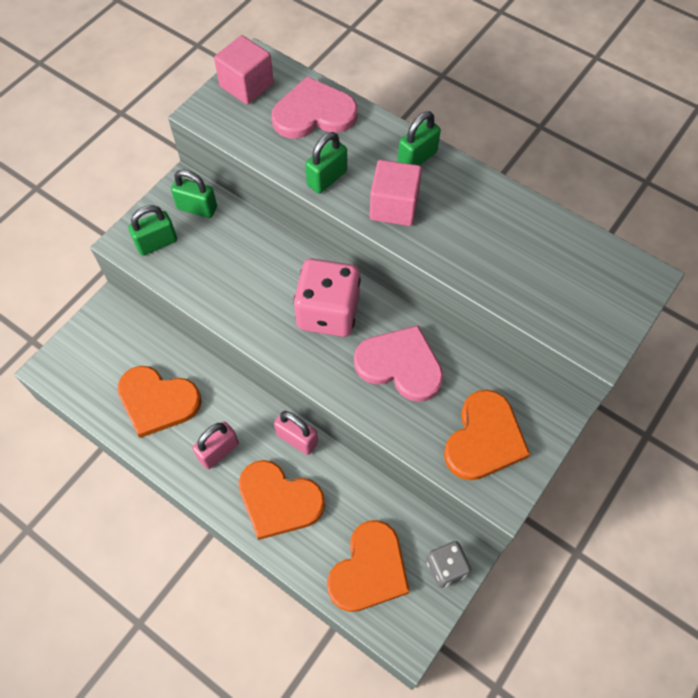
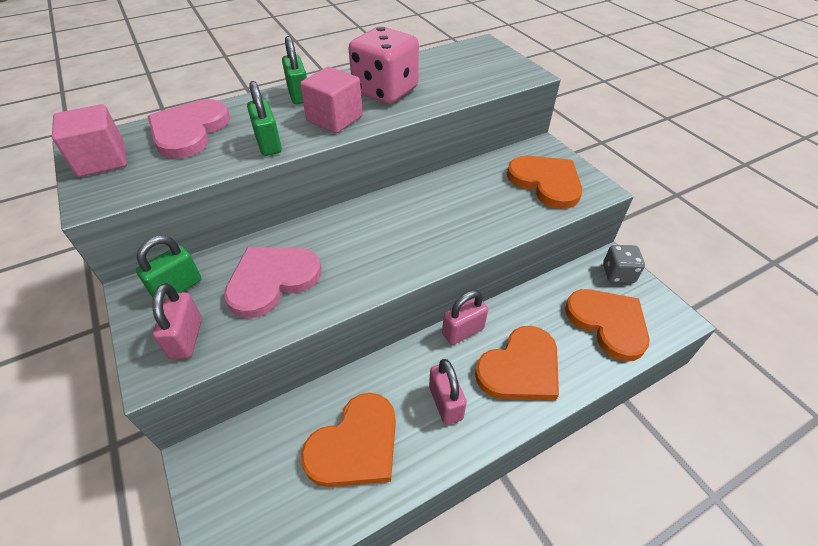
camera: 65 degrees left, 15 degrees down
green padlock [128,205,177,256] -> pink padlock [152,283,202,359]
pink dice [293,258,361,337] -> pink dice moved to [349,26,419,104]
pink heart [354,325,443,402] -> pink heart moved to [224,247,321,318]

